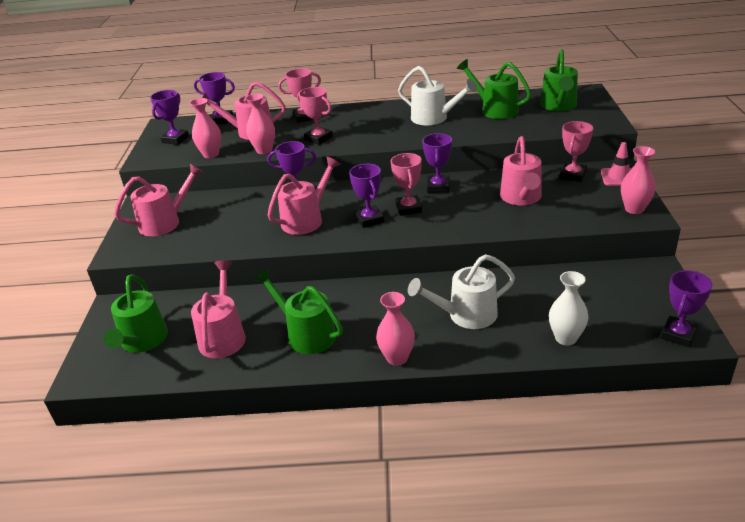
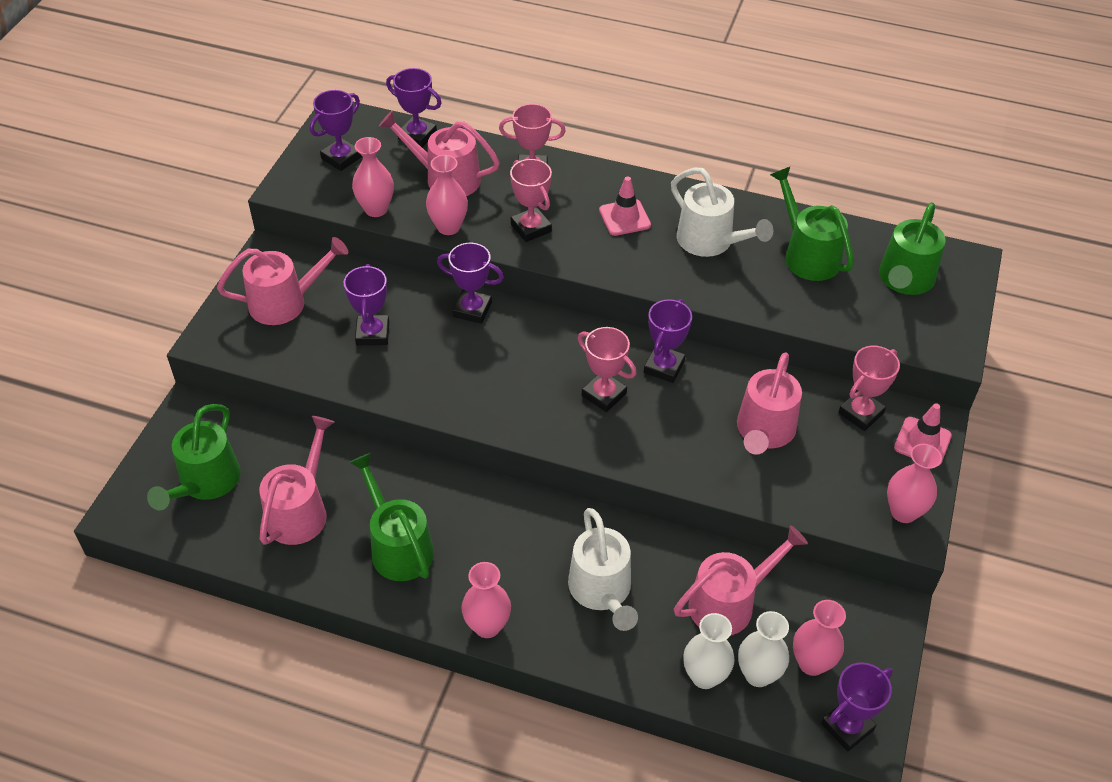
camera: 15 degrees right, 15 degrees up
pink watering can [268,157,341,235] -> pink watering can moved to [674,525,808,635]
purple trophy [349,164,384,228] -> purple trophy moved to [344,264,389,345]
pink trophy [391,153,422,216] -> pink trophy turned 60 degrees counterclockwise [578,327,636,412]
white watering can [408,254,515,329] -> white watering can turned 105 degrees counterclockwise [568,508,638,631]
none -> pink traffic cone [599,176,651,236]
none -> white vase [738,611,789,687]
none -> pink vase [793,600,846,676]

